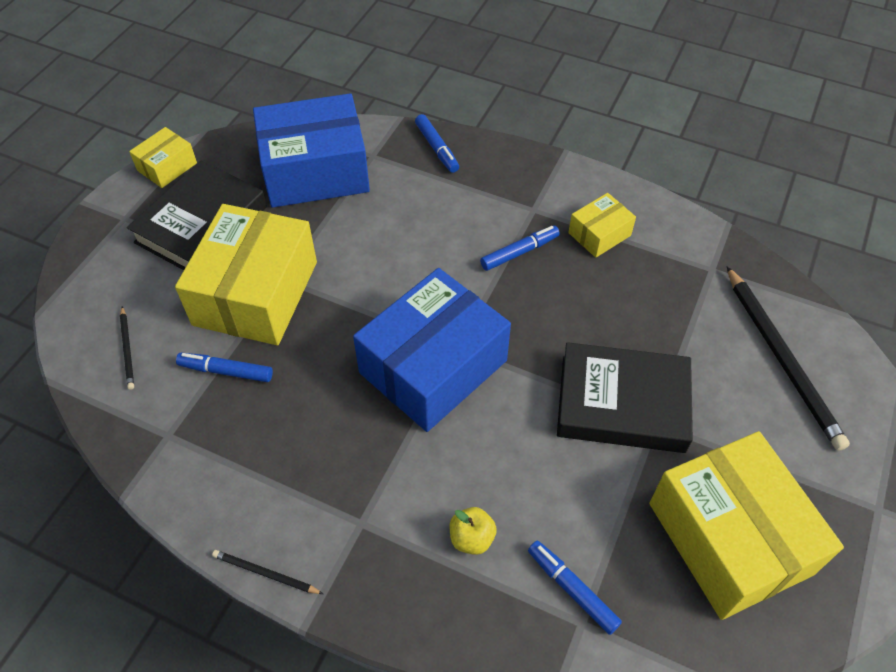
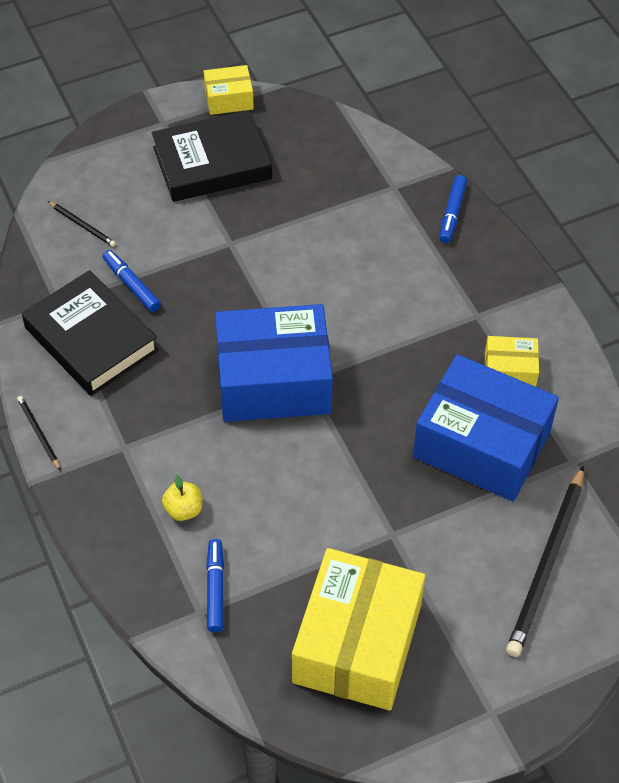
camera: 40 degrees right, 0 degrees up
black pencil [120,306,134,390] -> black pencil turned 75 degrees counterclockwise [48,201,116,247]
yellow box [175,204,317,345] -> none
blue box [253,93,370,208] -> blue box moved to [413,354,559,501]
blue marker [480,225,560,271] -> none
black book [557,342,693,453] -> black book moved to [22,270,159,396]

